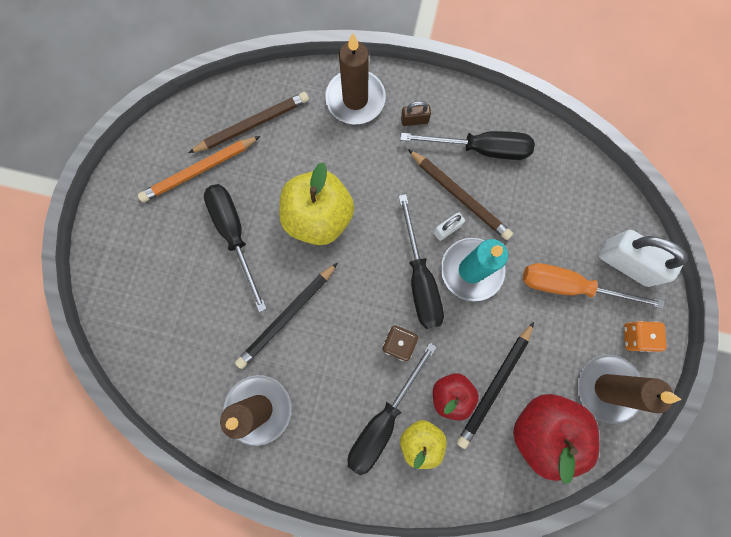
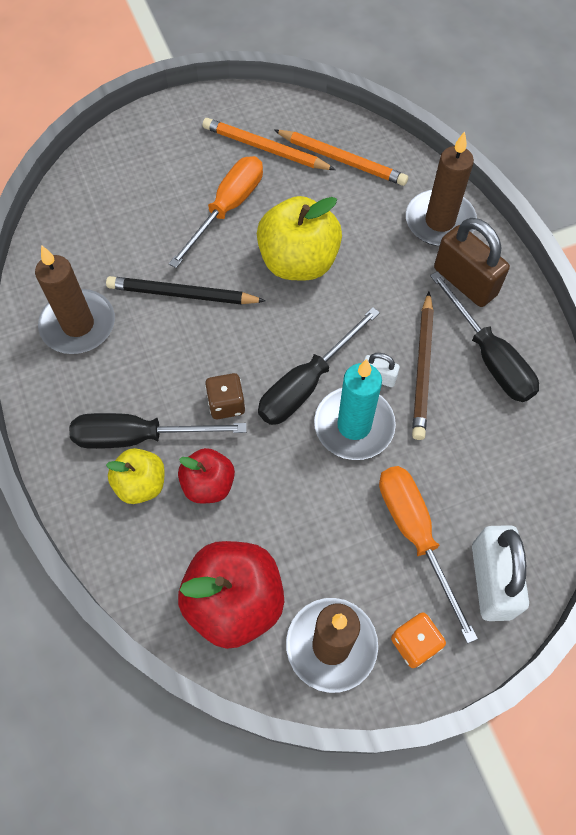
camera: 55 degrees right, 15 degrees down
brown pencil [189,92,309,153] -> orange pencil [274,130,408,186]
black screwdriver [204,184,267,312] -> orange screwdriver [169,156,263,268]
brown padlock [401,101,431,126] -> brown padlock [434,218,510,307], size x2.04
black pencil [457,322,534,449] -> none

